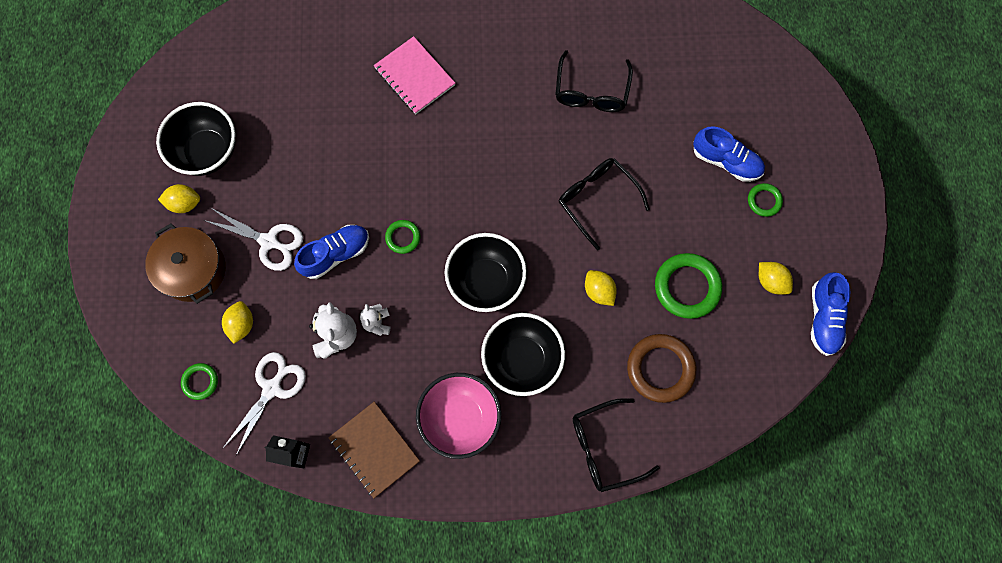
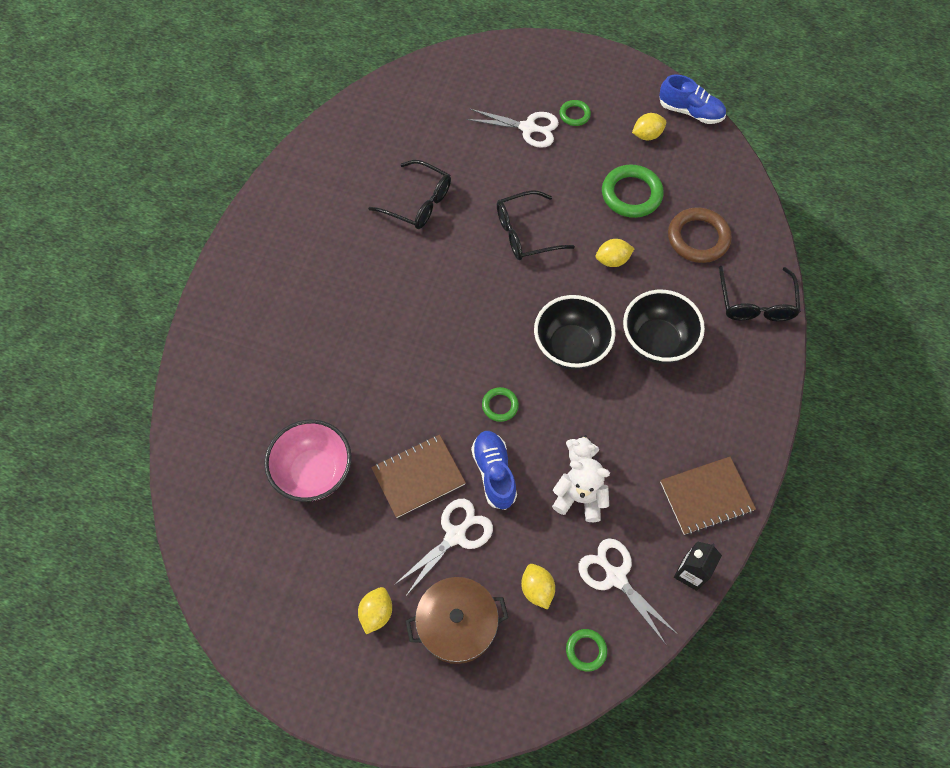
camera: 70 degrees left, 10 degrees down
black bowl [156,102,235,176] -> none
yellow lemon [222,301,253,344] -> yellow lemon turned 45 degrees clockwise [521,564,555,610]
pink notebook [374,36,455,114] -> none
pink bowl [416,373,501,459] -> pink bowl moved to [264,420,352,502]
blue shoe [693,126,765,182] -> white scissors [466,109,559,148]
none -> brown notebook [371,435,466,518]

